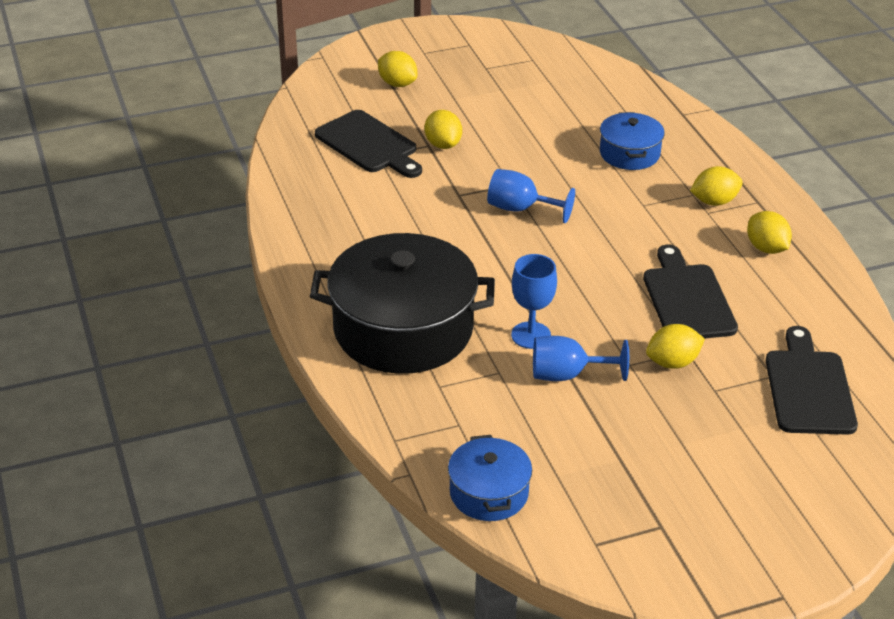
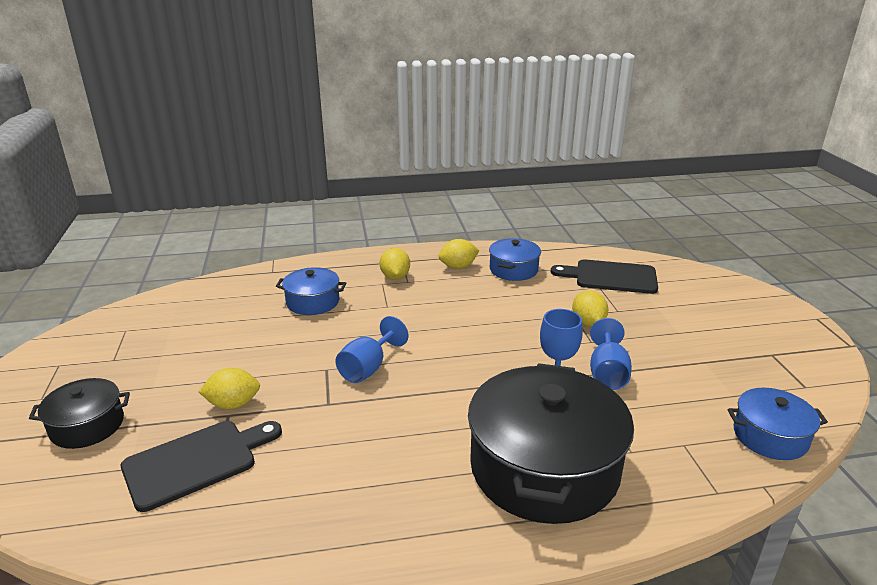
camera: 80 degrees left, 10 degrees down
yellow lemon [378,51,417,87] -> black pot [29,378,130,449]
black cutting board [643,244,738,338] -> none
none -> blue pot [489,238,541,281]

